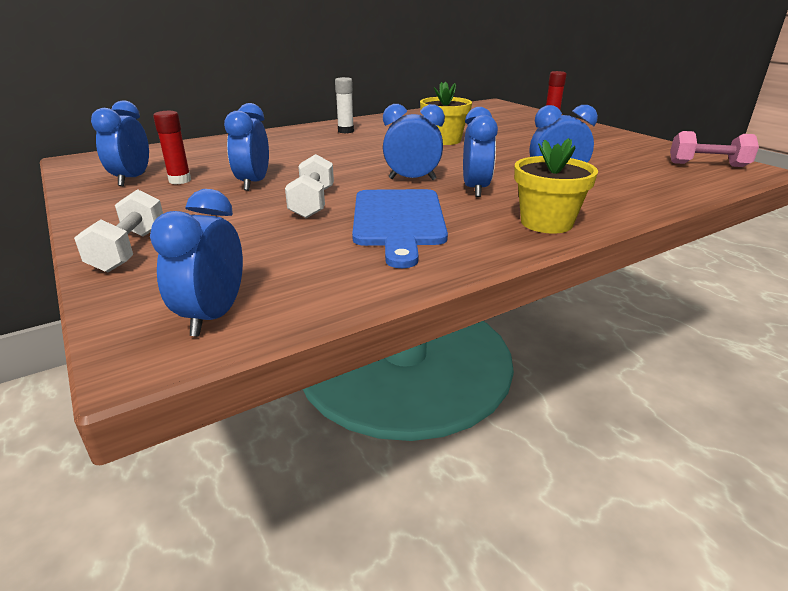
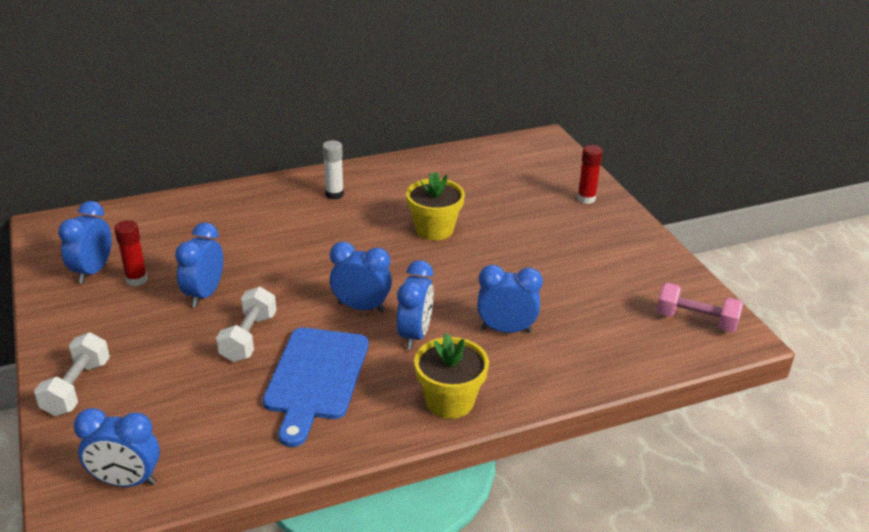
camera: 10 degrees right, 5 degrees up
blue clock [150,189,243,336] -> blue clock turned 105 degrees counterclockwise [74,408,160,487]

